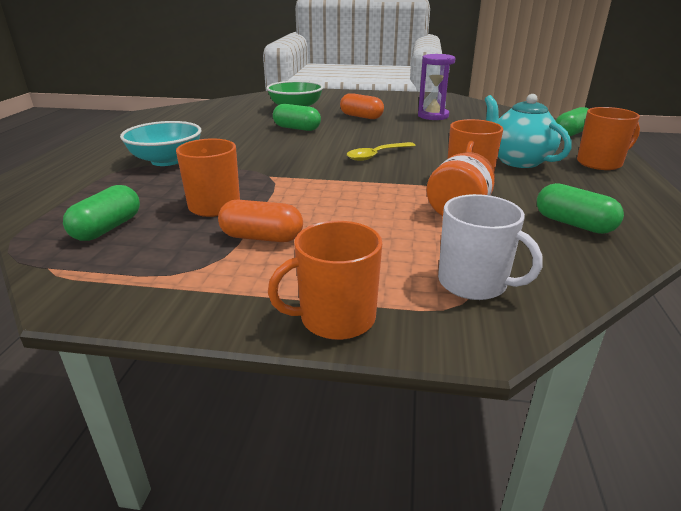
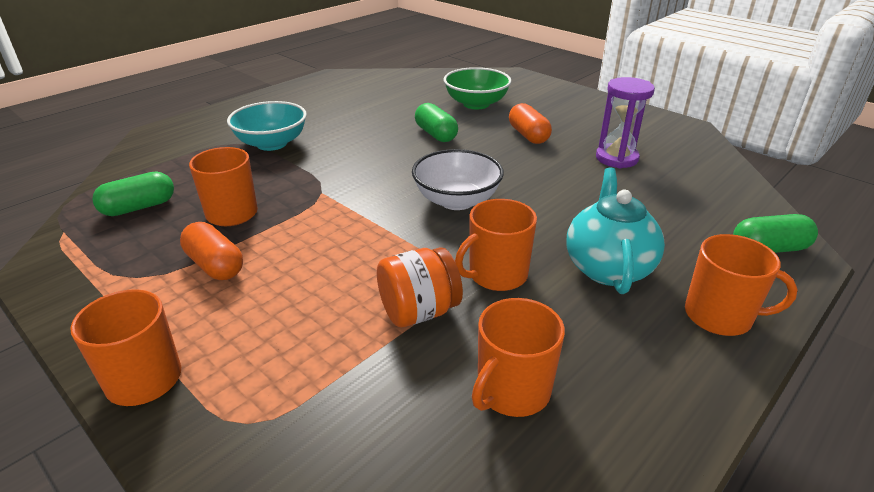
camera: 35 degrees right, 5 degrees up
yellow spoon [347,142,416,161] -> white bowl [412,149,504,210]
white mug [438,194,543,300] -> none
green capsule [537,183,624,234] -> orange mug [472,298,565,417]

